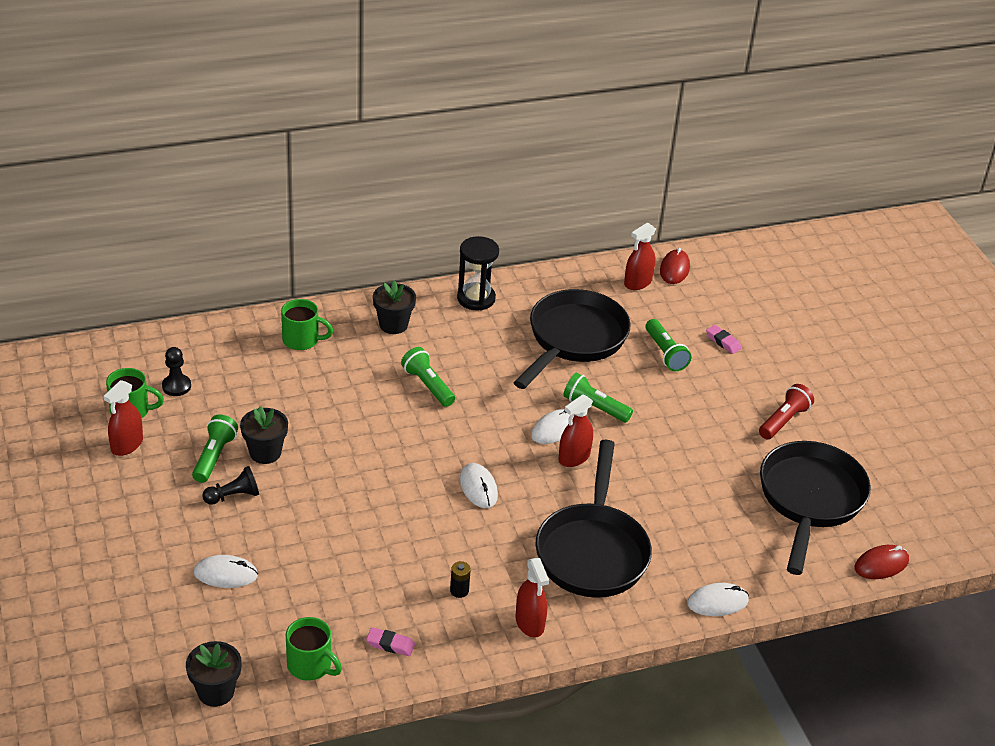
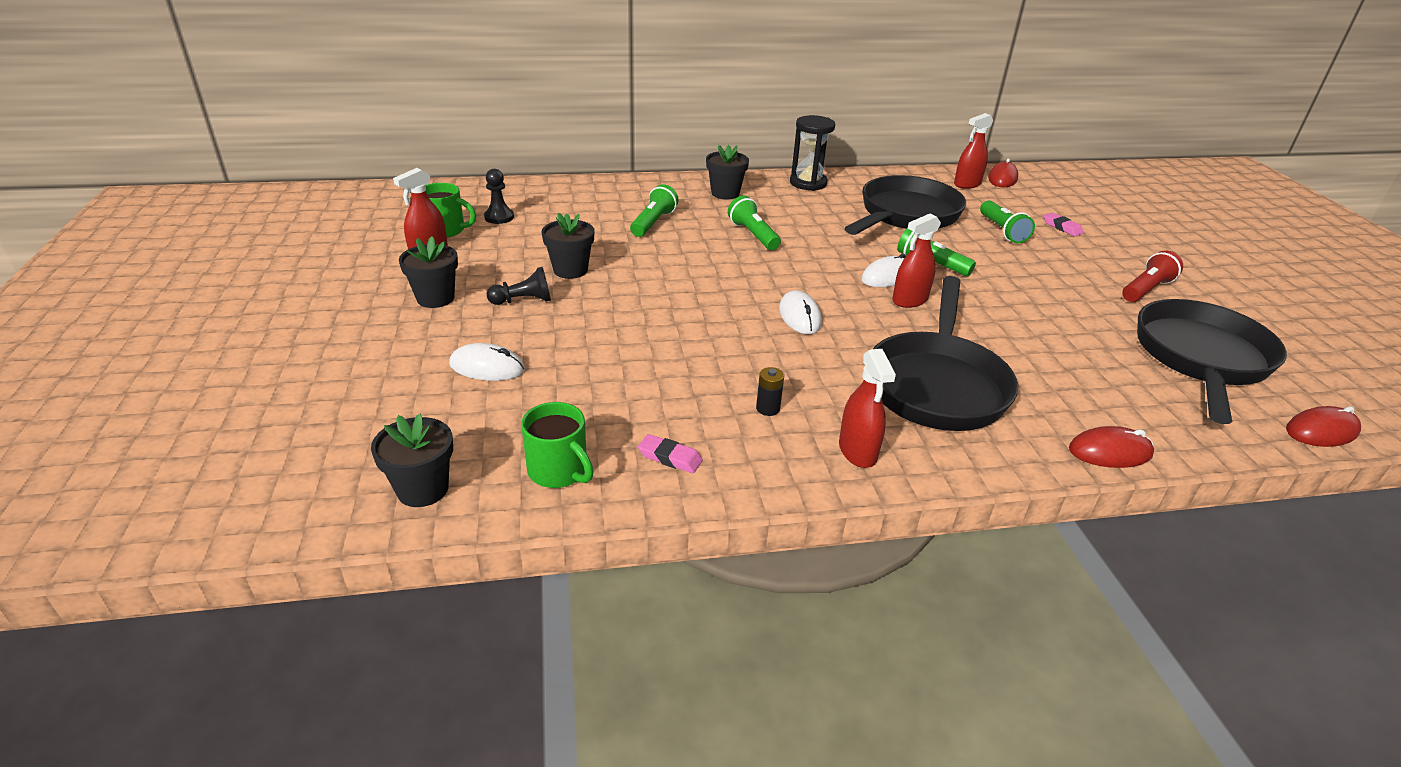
camera: 10 degrees right, 5 degrees down
green flashlight [192,415,238,483] -> green flashlight moved to [630,184,679,237]
green mug [281,299,333,350] -> none
white mouse [687,583,749,616] -> red mouse [1069,426,1154,468]
none -> black flower pot [399,236,458,308]

